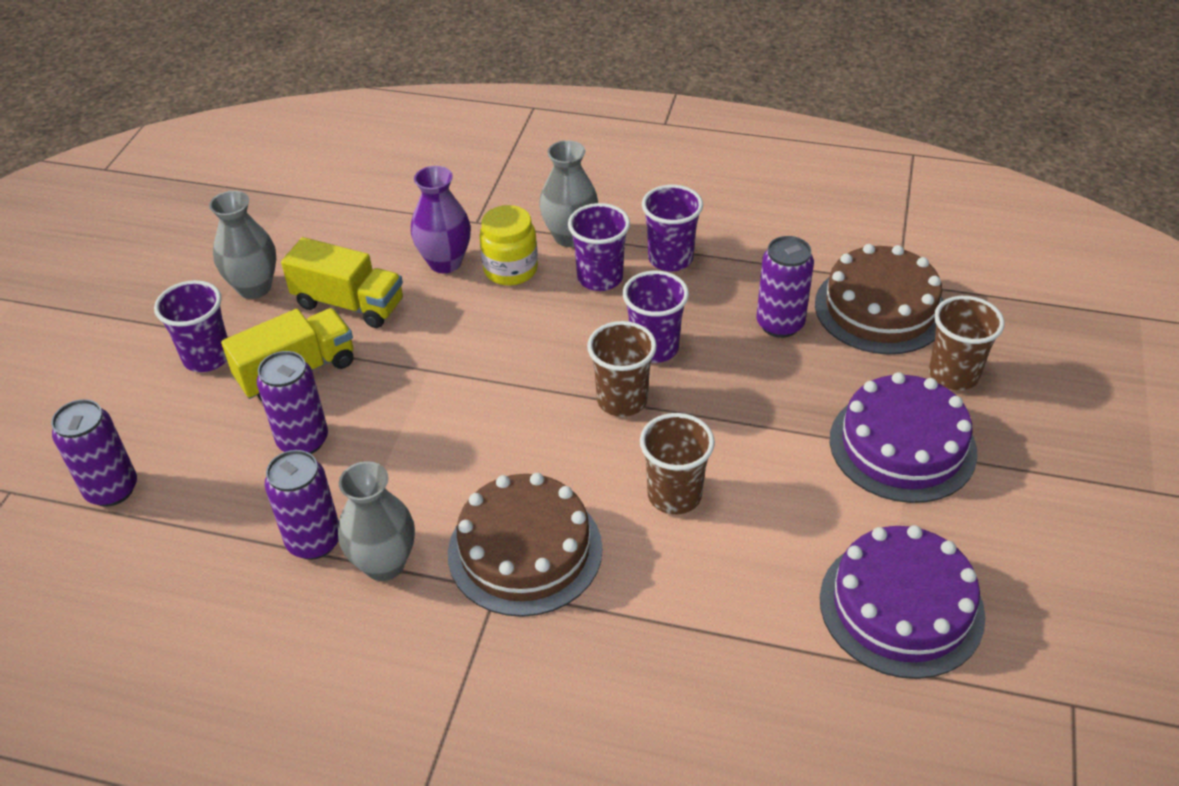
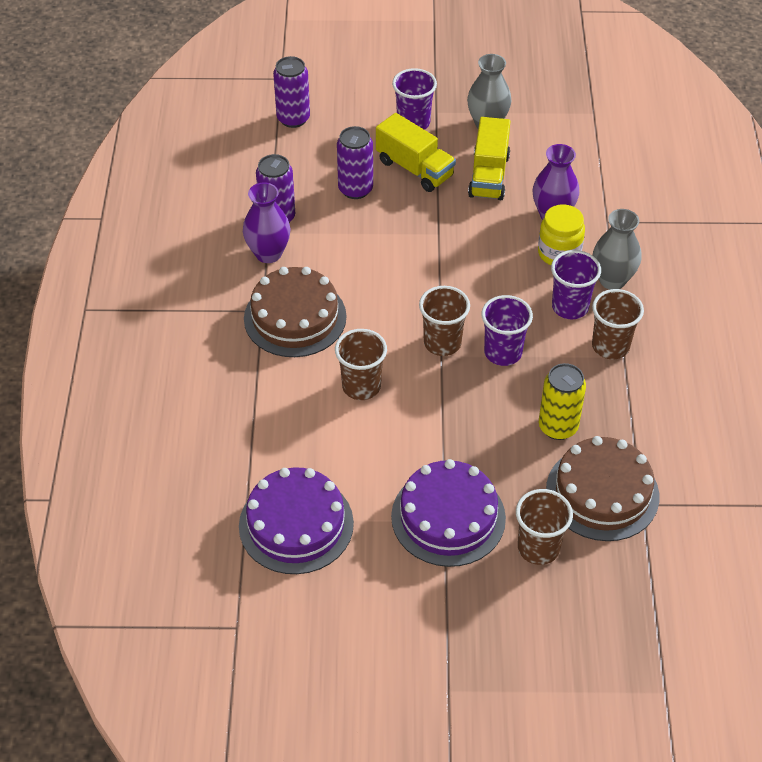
camera: 75 degrees right, 5 degrees up
grey vase [338,461,415,581] -> purple vase [243,183,291,263]
purple cup [642,185,703,272] -> brown cup [592,289,644,359]
purple can [757,236,814,338] -> yellow can [539,363,586,440]

